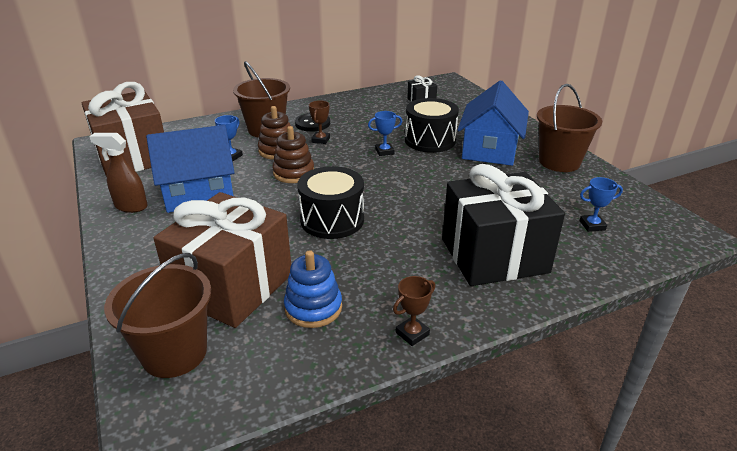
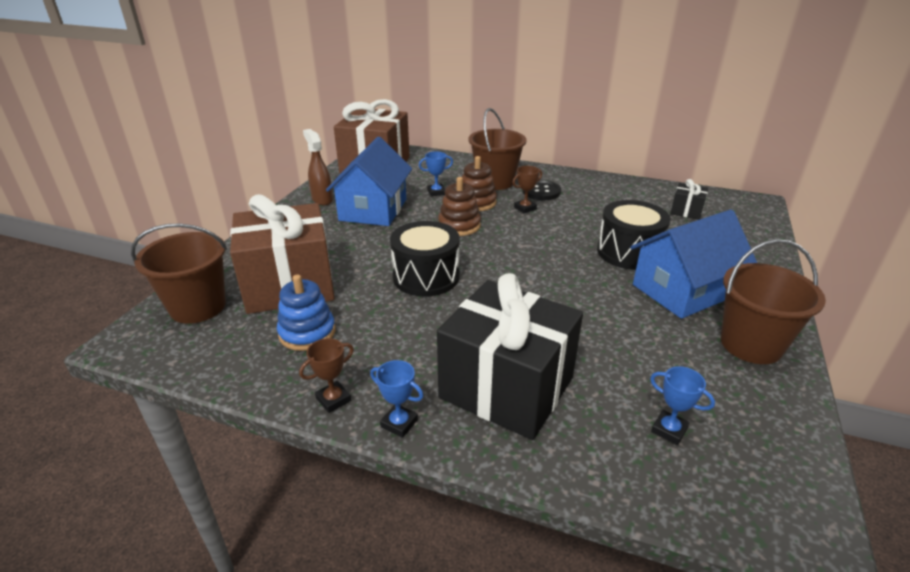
camera: 45 degrees right, 0 degrees up
blue house [146,125,235,213] -> blue house turned 75 degrees clockwise [326,137,412,226]
blue trophy [368,111,402,156] -> blue trophy moved to [370,360,423,438]
brown trophy [393,276,435,346] -> brown trophy turned 45 degrees counterclockwise [299,338,354,413]

